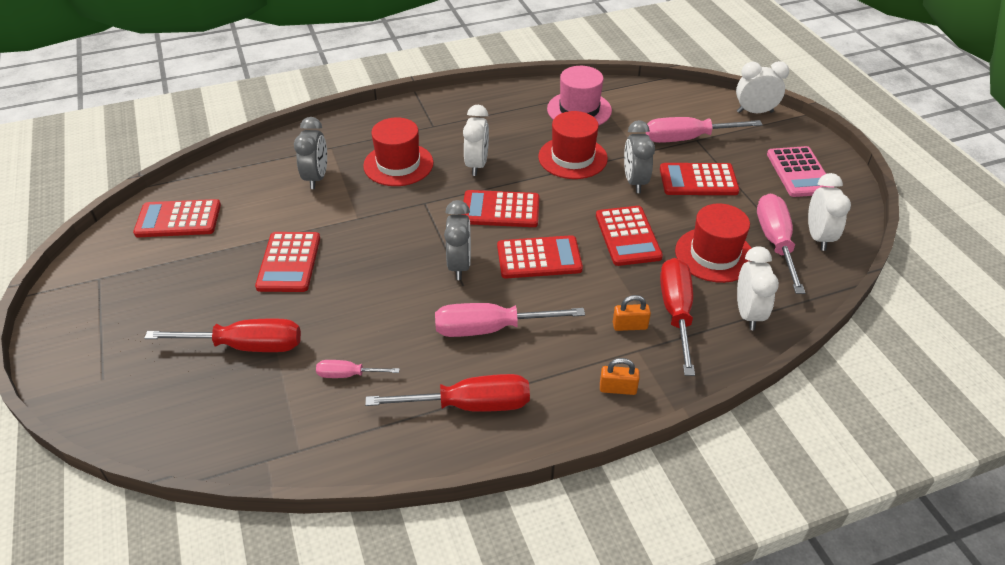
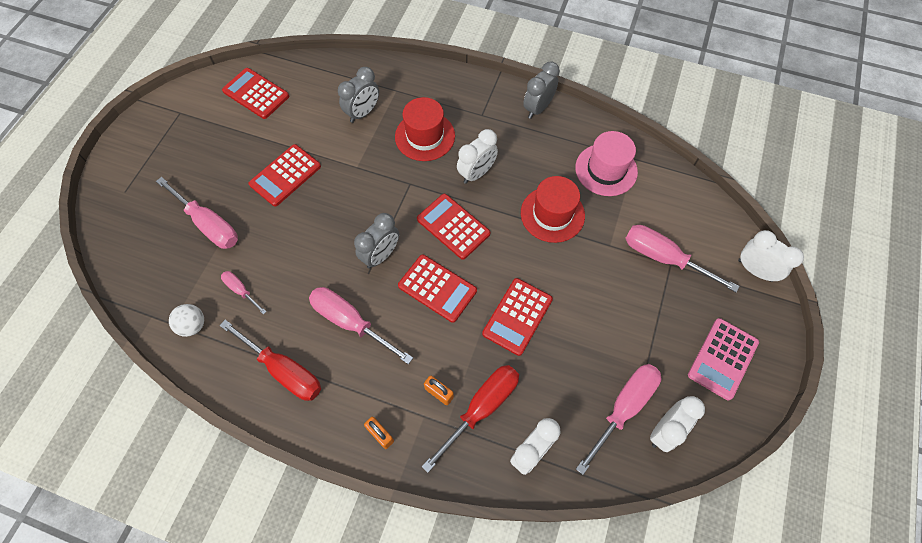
camera: 40 degrees right, 20 degrees up
red screwdriver [144,319,301,352] -> pink screwdriver [156,177,238,249]
grey clock [624,120,655,193] -> grey clock moved to [523,61,560,119]
red calculator [660,163,740,195] -> none
red hat [675,204,751,283] -> none
none -> white ball [169,304,204,337]

